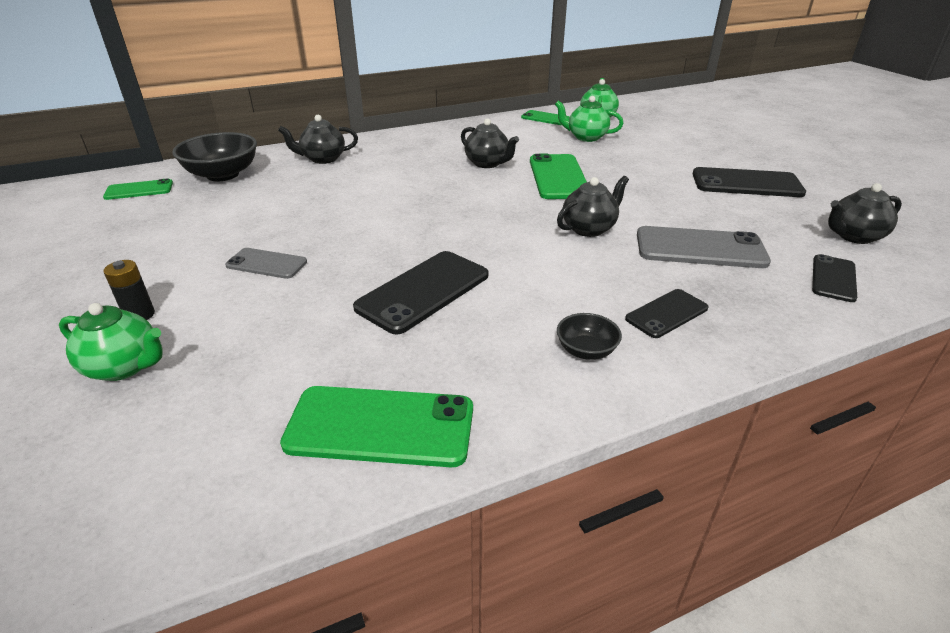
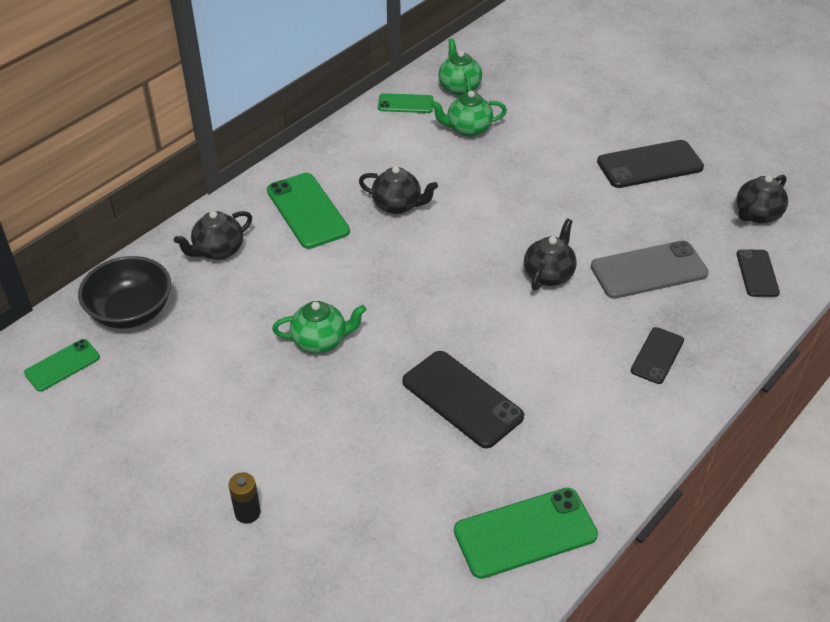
camera: 25 degrees left, 10 degrees up
green teapot [59,303,163,381] -> green teapot moved to [272,301,366,353]
grey phone [225,248,307,279] -> none
black phone [353,251,488,334] -> black phone turned 60 degrees counterclockwise [402,351,524,449]
green phone [530,154,587,199] -> green phone moved to [267,173,350,249]
black bowl [557,313,622,360] -> none

